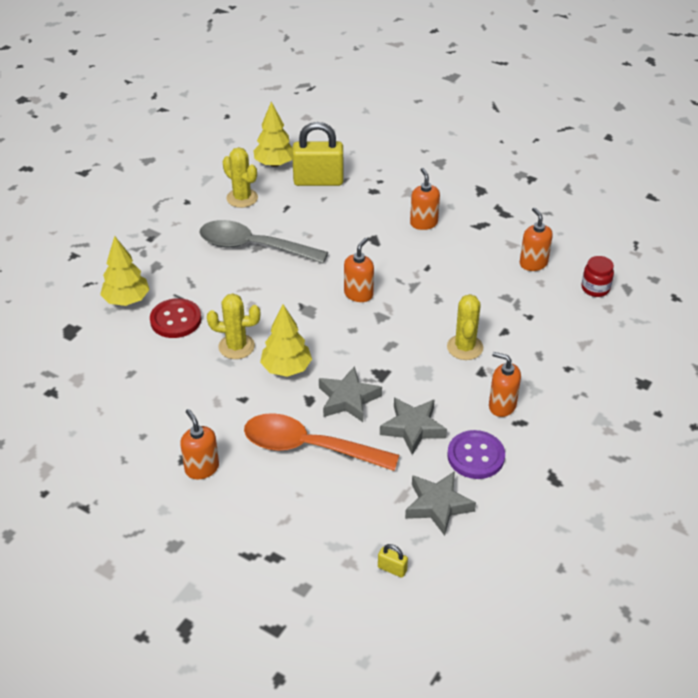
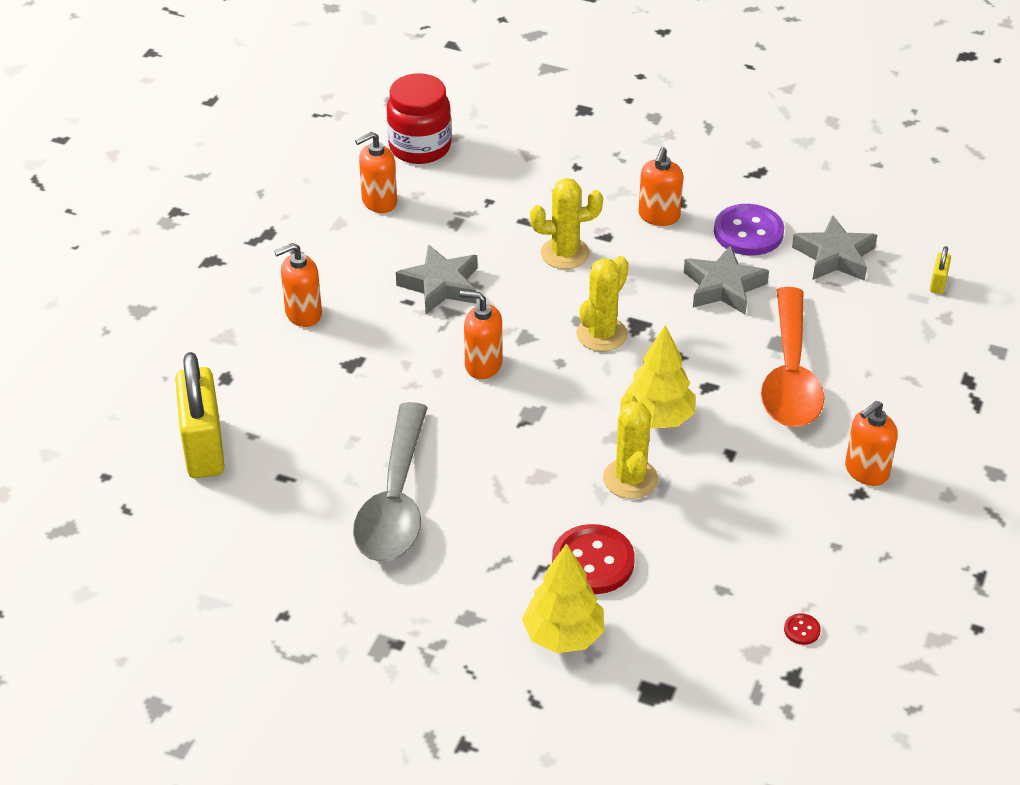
camera: 100 degrees left, 0 degrees up
yellow cactus [222,147,258,208] -> yellow cactus moved to [576,256,629,352]
yellow tree [253,102,293,167] -> none
grey star [319,366,382,422] -> grey star moved to [396,245,477,314]
red jar [581,256,614,297] -> red jar [387,73,451,164], size x1.62
none -> red button [784,613,821,645]

